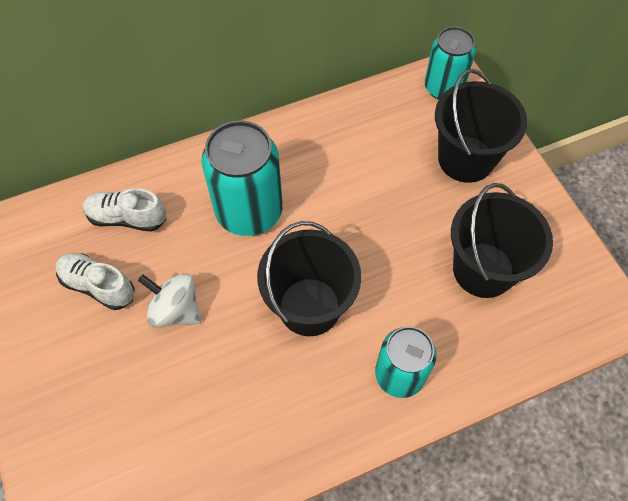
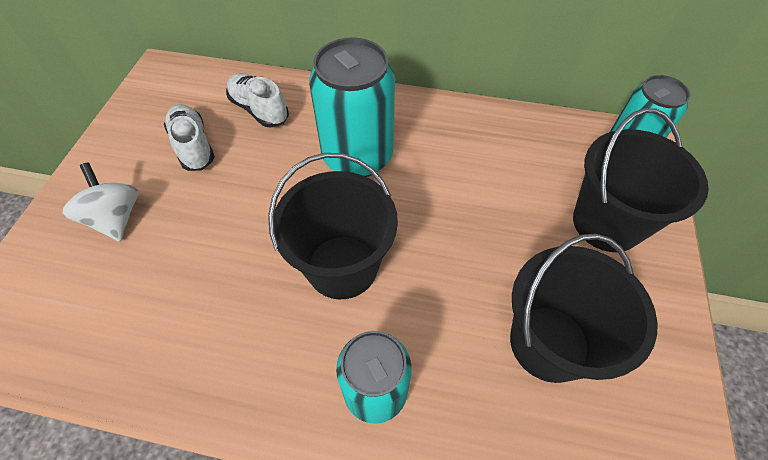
camera: 35 degrees right, 5 degrees down
white spinning top [138,273,201,328] -> white spinning top moved to [63,162,138,242]

